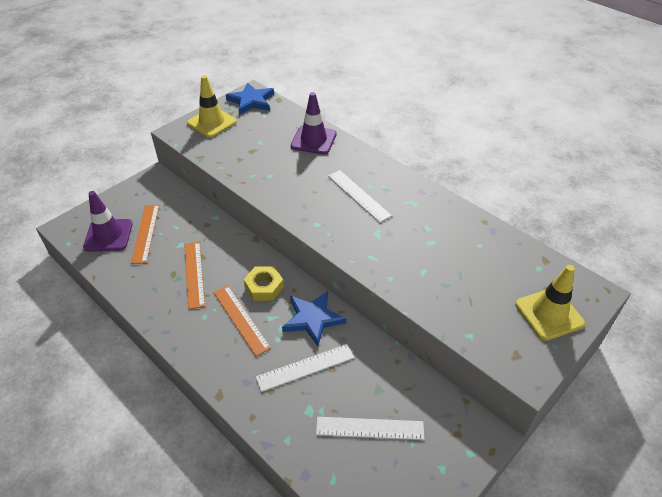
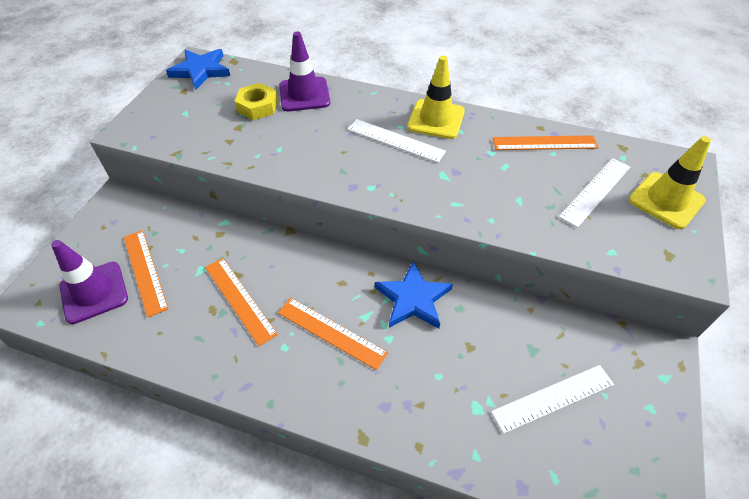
camera: 25 degrees left, 5 degrees up
yellow traffic cone [187,75,237,138] -> yellow traffic cone moved to [407,56,465,139]
yellow nut [244,266,284,301] -> yellow nut moved to [235,83,278,120]
white ruler [256,344,354,392] -> white ruler moved to [559,158,630,228]
none -> orange ruler [493,135,599,150]

